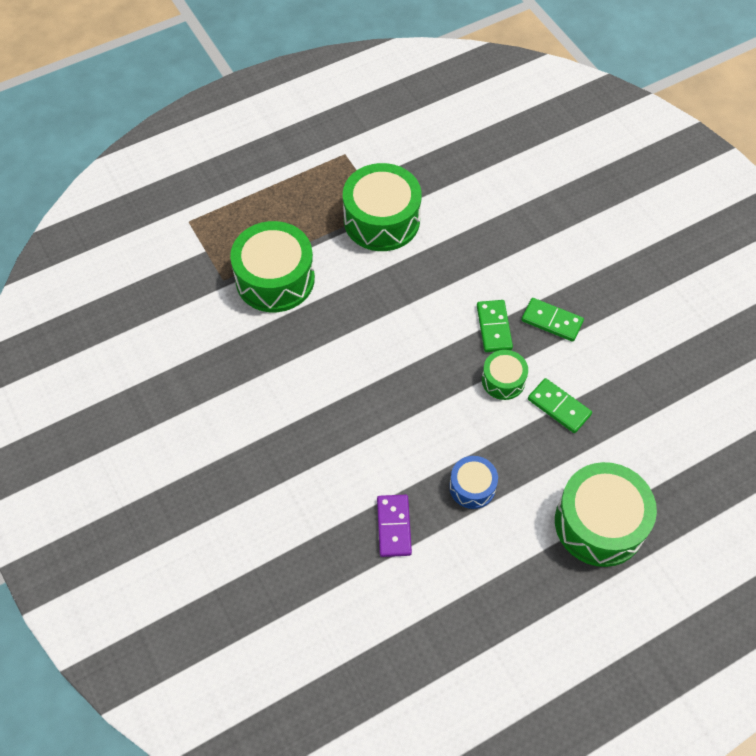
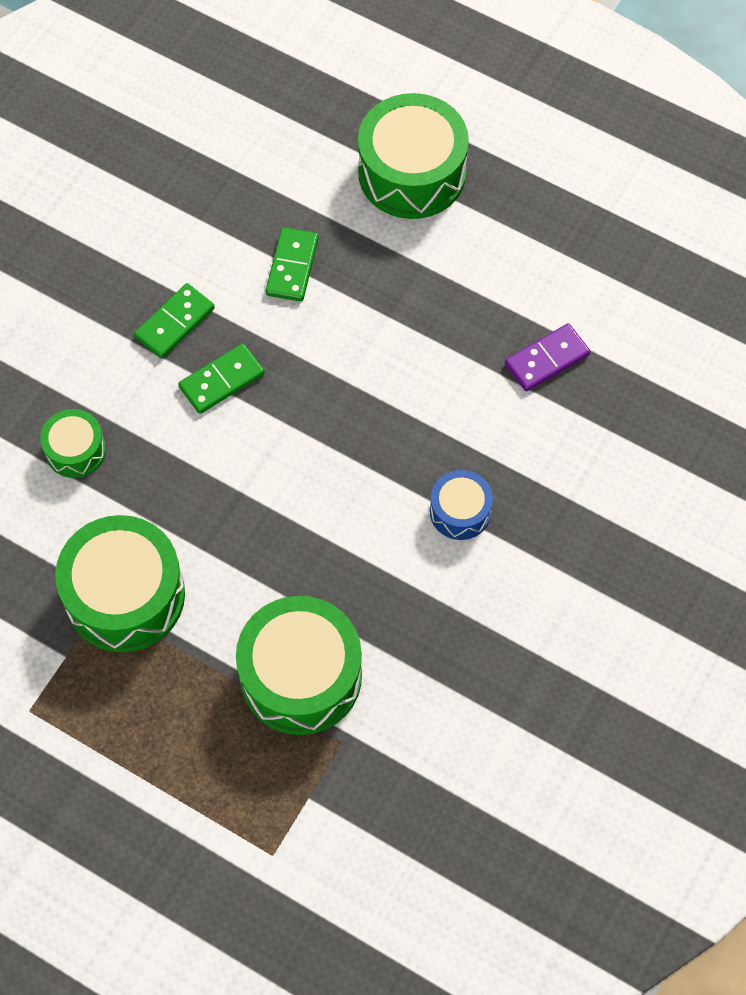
camera: 120 degrees left, 5 degrees up
blue drum [449,456,498,509] -> blue drum moved to [430,470,493,540]
green drum [482,350,528,400] -> green drum moved to [40,409,106,478]
green domino [521,298,584,342] -> green domino turned 45 degrees clockwise [134,283,215,358]

